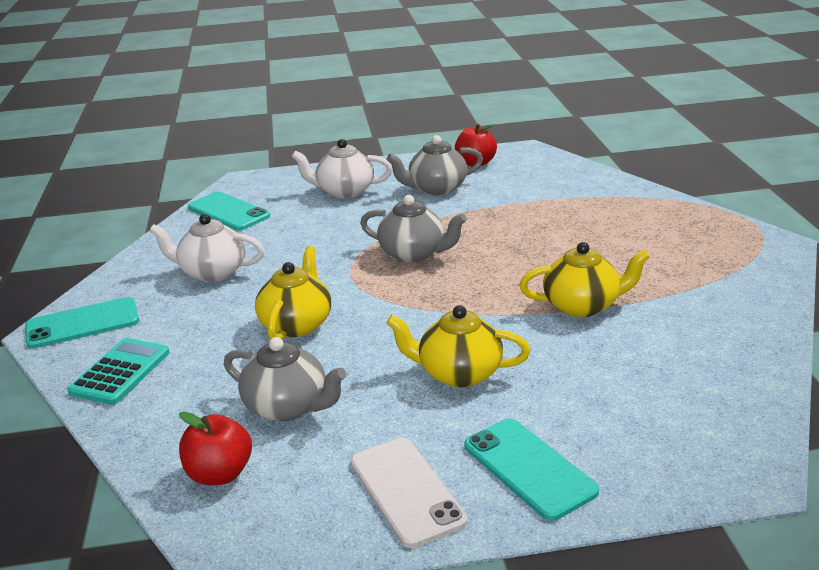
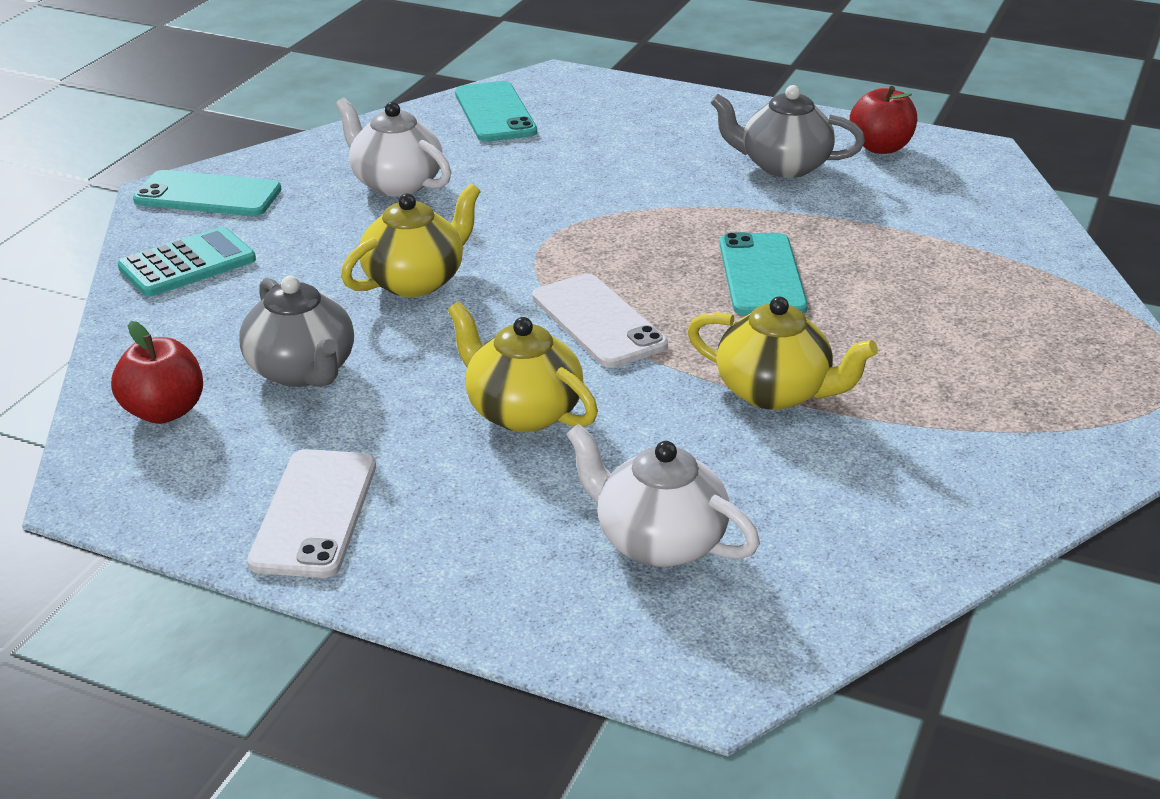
camera: 30 degrees right, 5 degrees up
white teapot [292,139,392,198] -> white teapot moved to [566,424,760,567]
grey teapot [360,195,467,262] -> none
turquoise phone [464,418,599,521] -> turquoise phone moved to [720,232,808,316]
none -> white phone [532,274,668,368]

